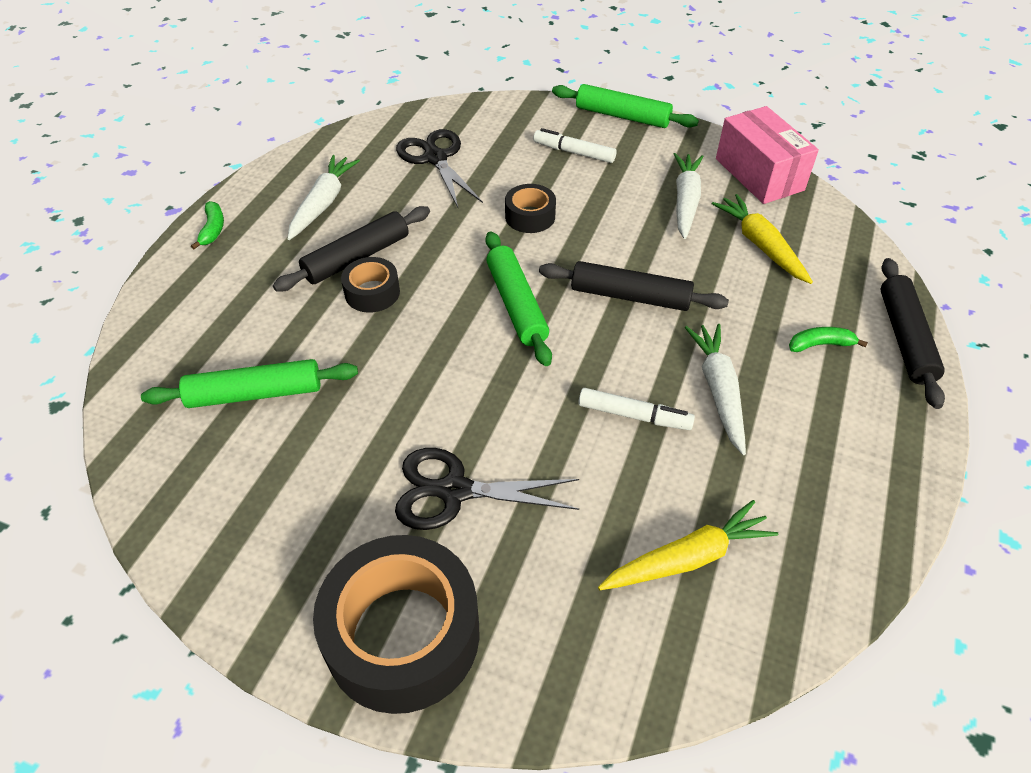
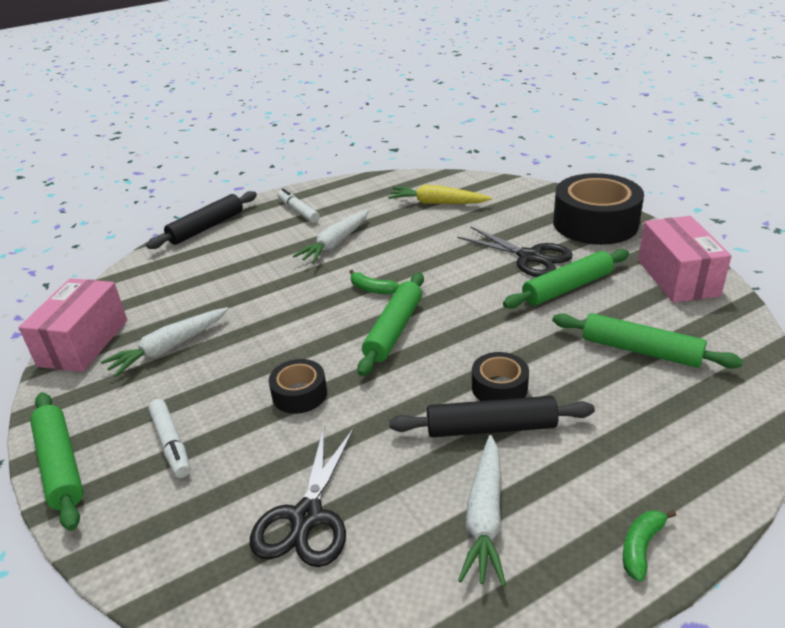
camera: 140 degrees left, 15 degrees down
white carrot [288,155,360,240] -> white carrot turned 45 degrees counterclockwise [458,435,506,587]
black rolling pin [539,261,729,311] -> none
white marker [578,388,695,430] -> white marker moved to [277,188,320,223]
yellow carrot [712,194,813,284] -> none
green banana [789,327,868,352] -> green banana moved to [350,270,400,294]
none -> green rolling pin [503,249,629,308]
none -> pink box [638,216,732,303]

